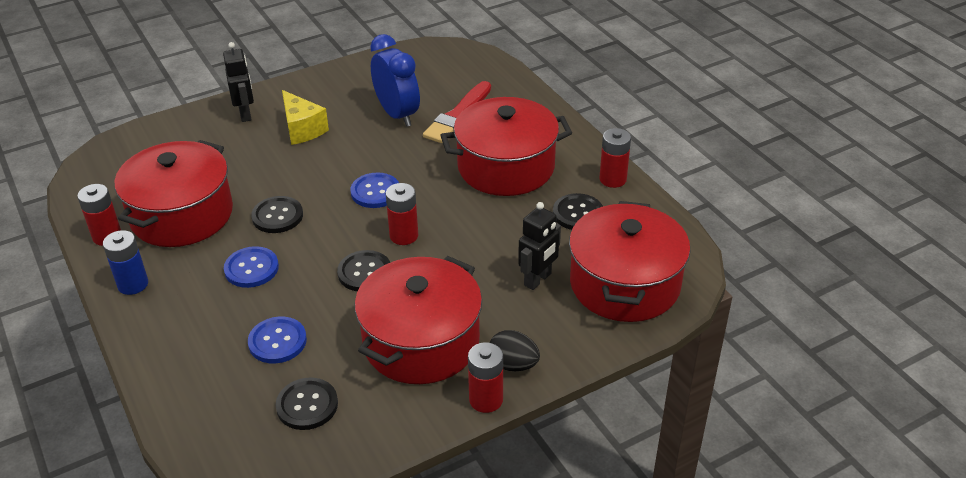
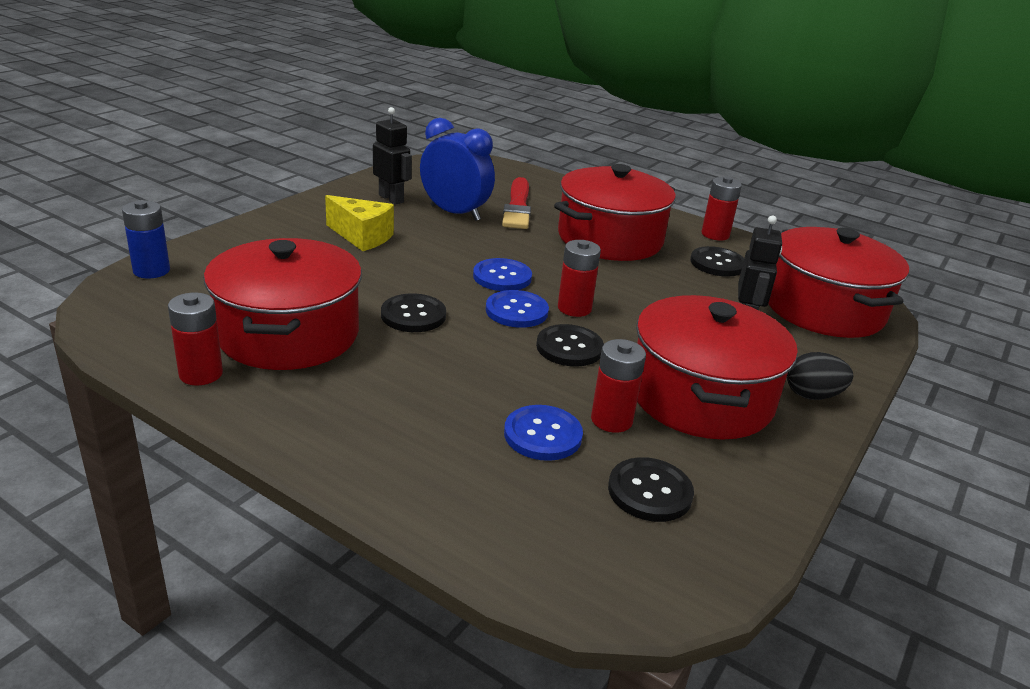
camera: 30 degrees left, 10 degrees down
blue battery [103,230,148,295] -> blue battery moved to [122,200,170,278]
black robot [223,42,254,122] -> black robot moved to [373,107,412,205]
blue button [224,246,279,288] -> blue button moved to [486,290,549,328]
red battery [468,342,503,413] -> red battery moved to [591,339,646,433]

